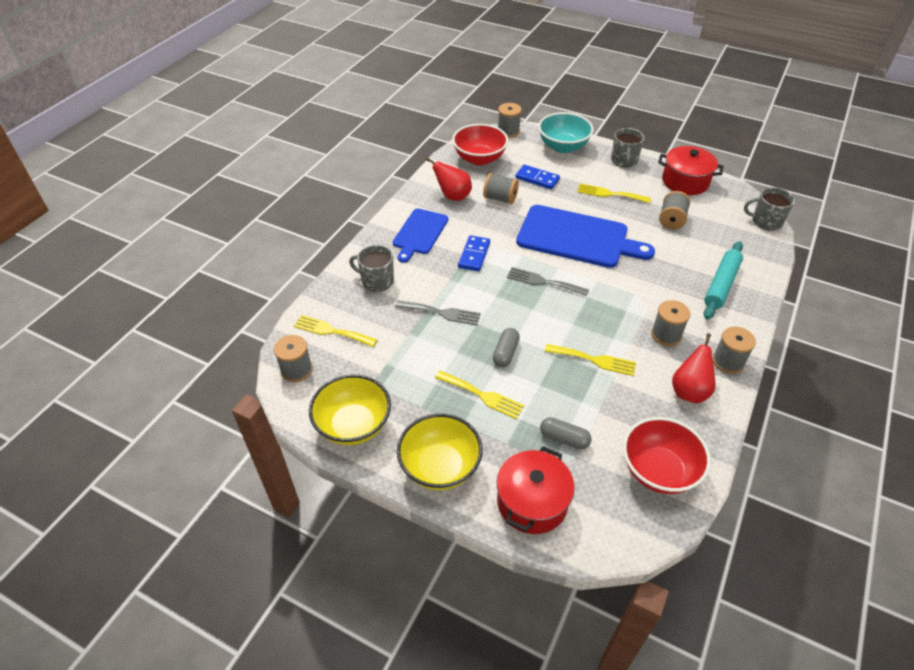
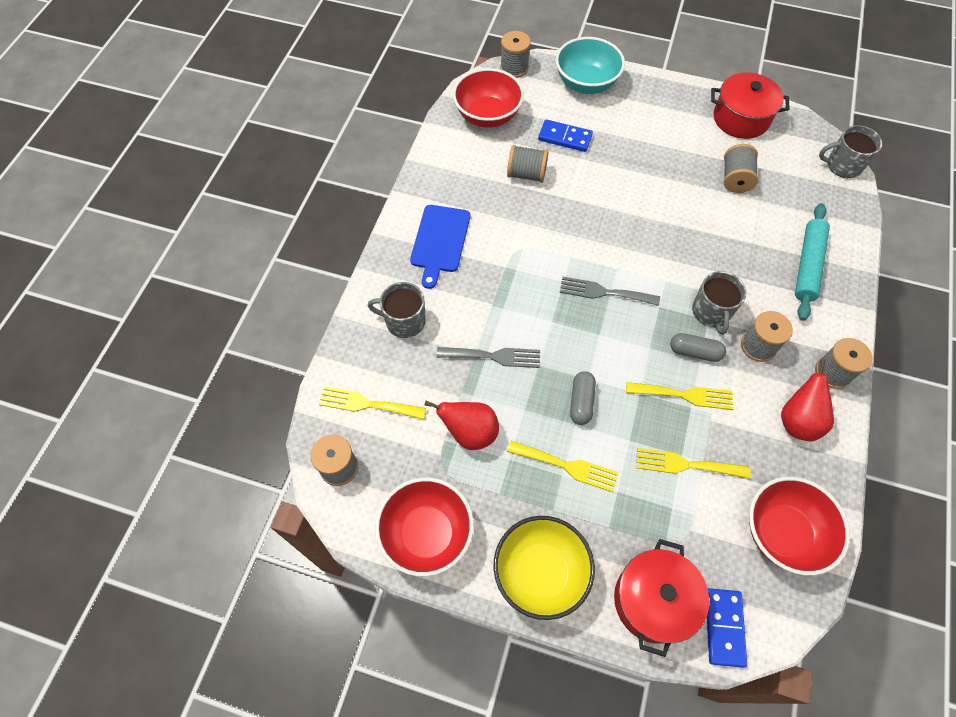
camera: 10 degrees left, 15 degrees up
yellow bowl [309,375,391,445] -> red bowl [375,478,474,577]
red pear [426,158,472,201] -> red pear moved to [425,401,499,450]
blue domino [458,235,490,271] -> blue domino moved to [707,588,747,668]
blue cutting board [516,205,655,268] -> none
grey capsule [540,417,592,449] -> grey capsule moved to [670,333,726,362]
yellow fork [577,183,651,203] -> yellow fork moved to [636,448,751,479]
grey mug [611,128,644,167] -> grey mug moved to [692,271,747,335]

